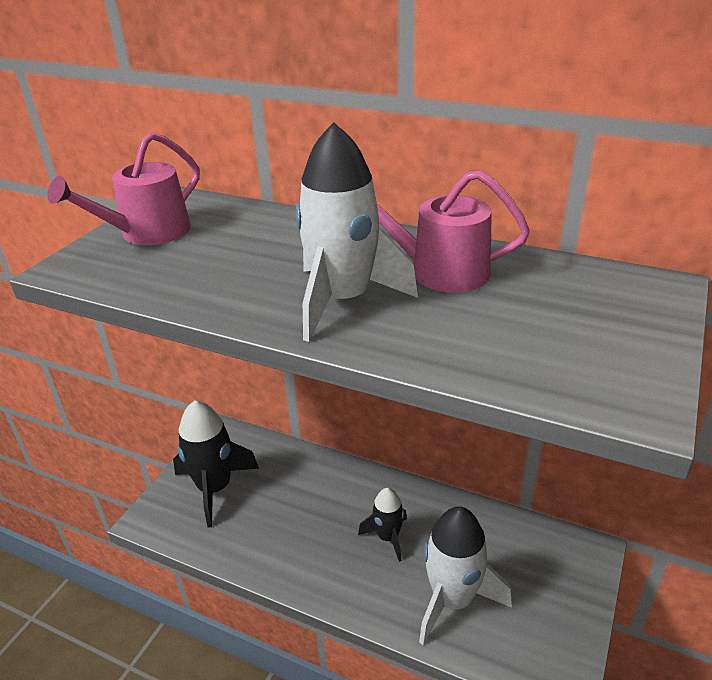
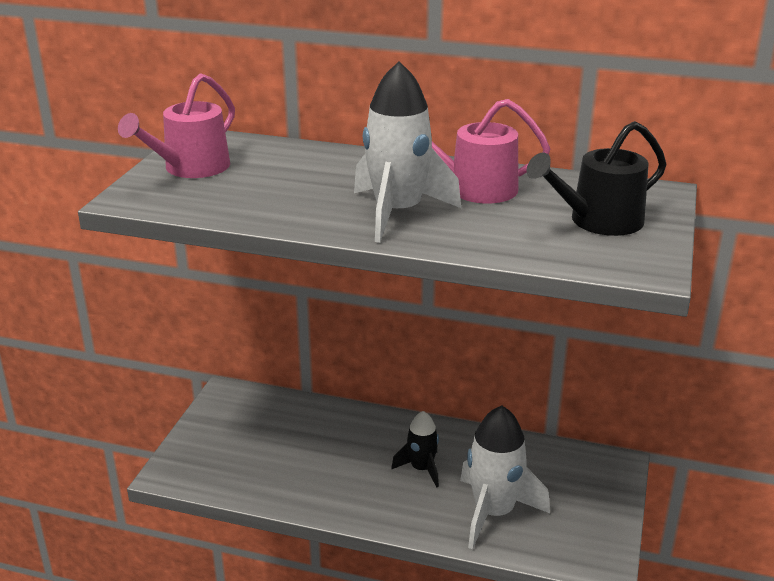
camera: 10 degrees left, 5 degrees down
black rocket [173,400,259,528] -> none
none -> black watering can [527,121,666,236]

